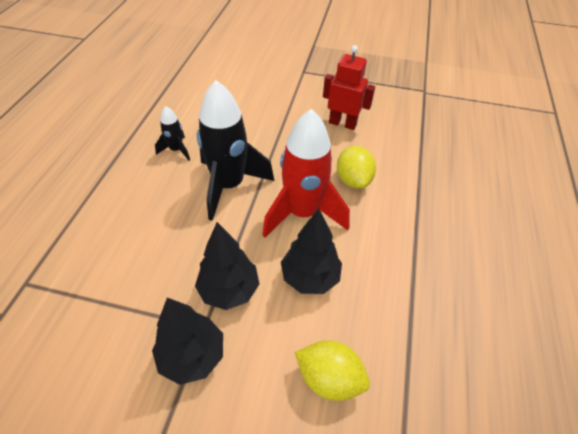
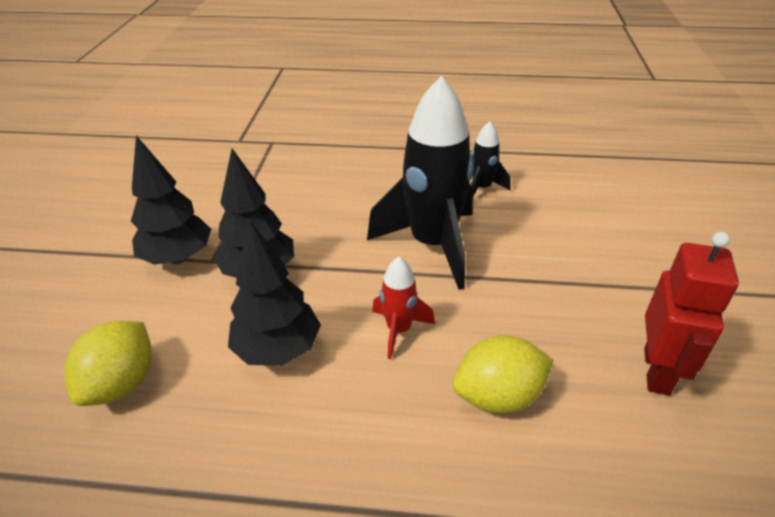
camera: 85 degrees right, 10 degrees down
red rocket [262,109,350,238] -> red rocket [372,257,435,359], size x0.48

